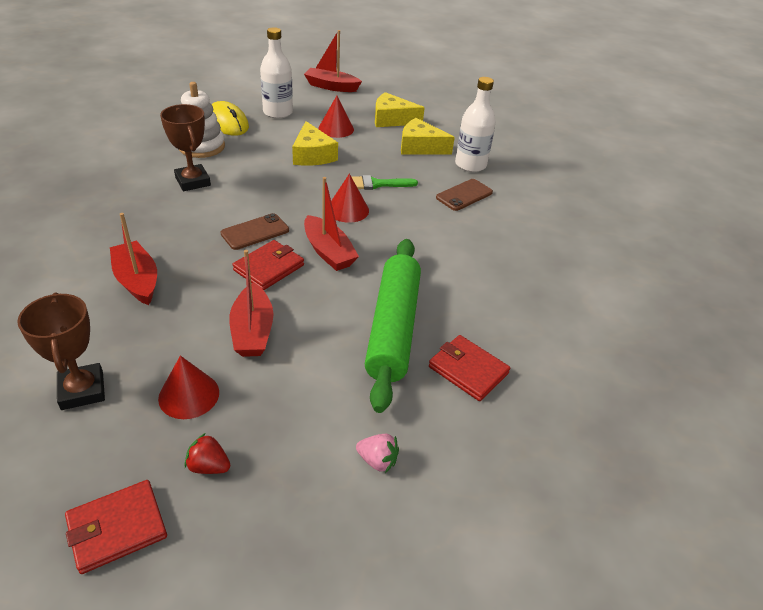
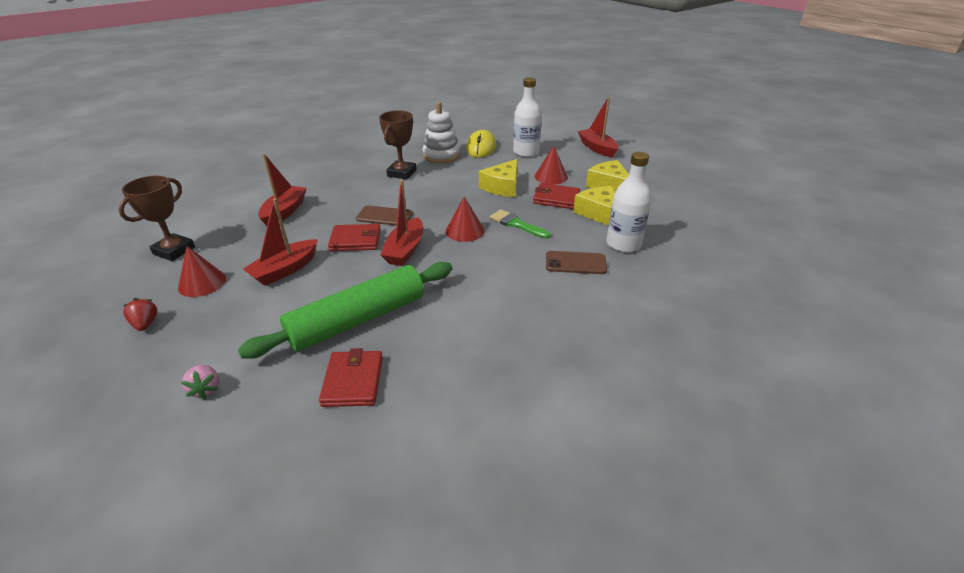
camera: 50 degrees right, 5 degrees down
red wallet [65,480,167,574] -> red wallet moved to [533,183,580,209]

